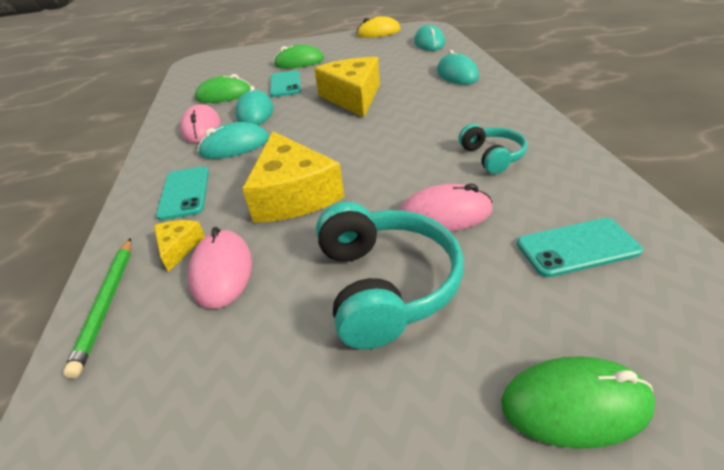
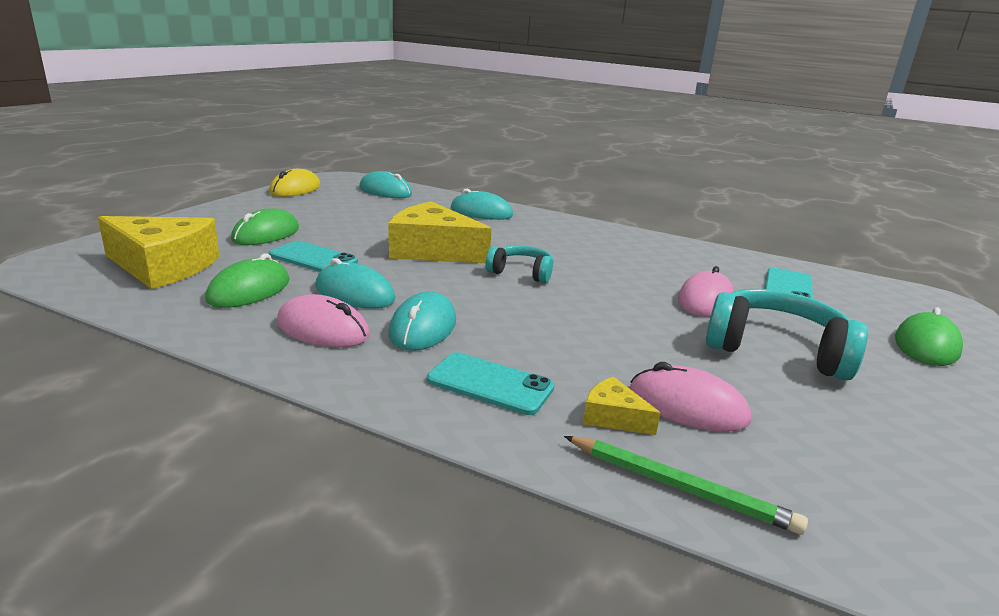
camera: 60 degrees left, 15 degrees down
yellow cheese [242,131,344,223] -> yellow cheese moved to [98,216,219,289]
turquoise headphones [459,124,527,174] -> turquoise headphones moved to [486,245,554,283]

